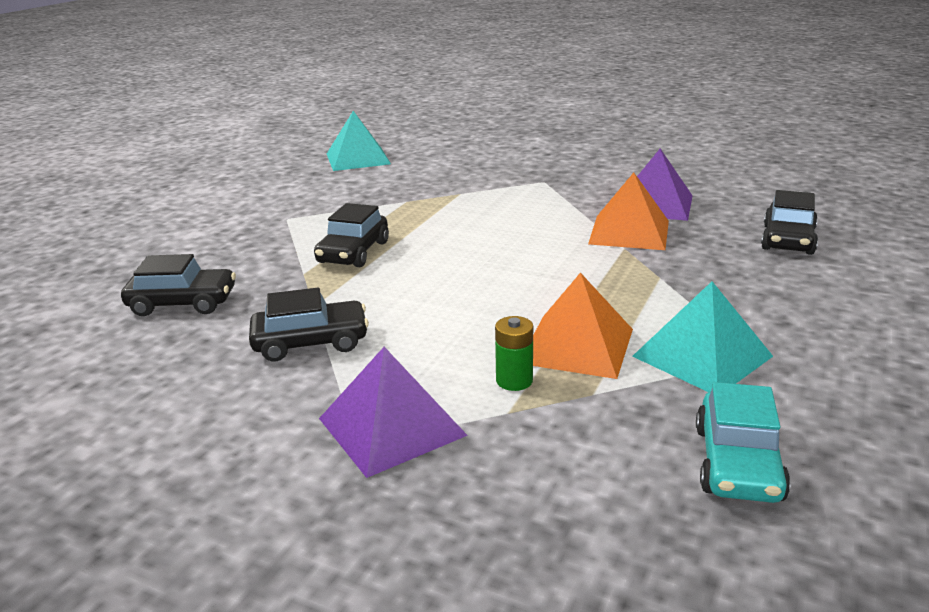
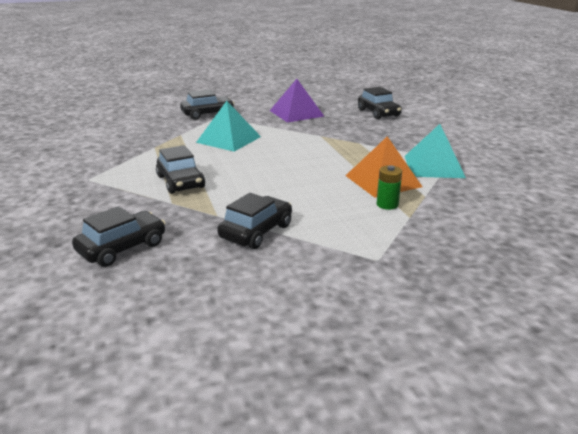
camera: 45 degrees left, 0 degrees up
purple pyramid [319,347,468,478] -> none
turquoise pyramid [327,111,391,171] -> turquoise pyramid moved to [196,101,261,152]
orange pyramid [588,172,669,250] -> none
turquoise car [696,382,791,503] -> none
none -> black car [180,89,234,120]

